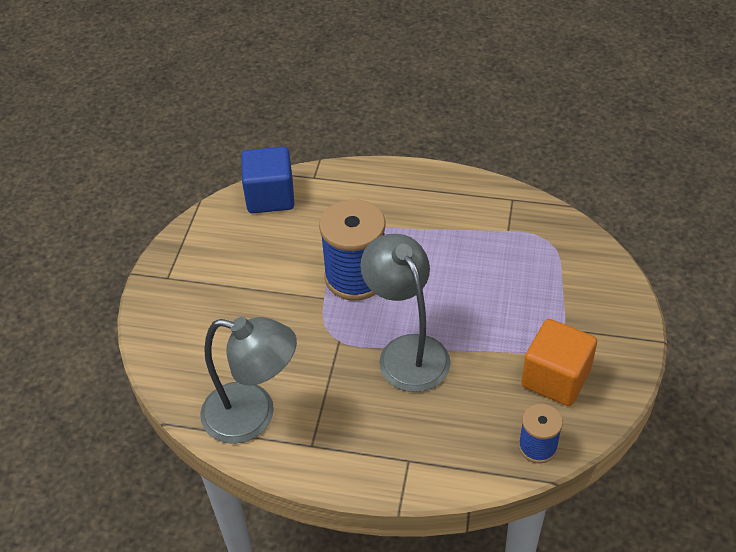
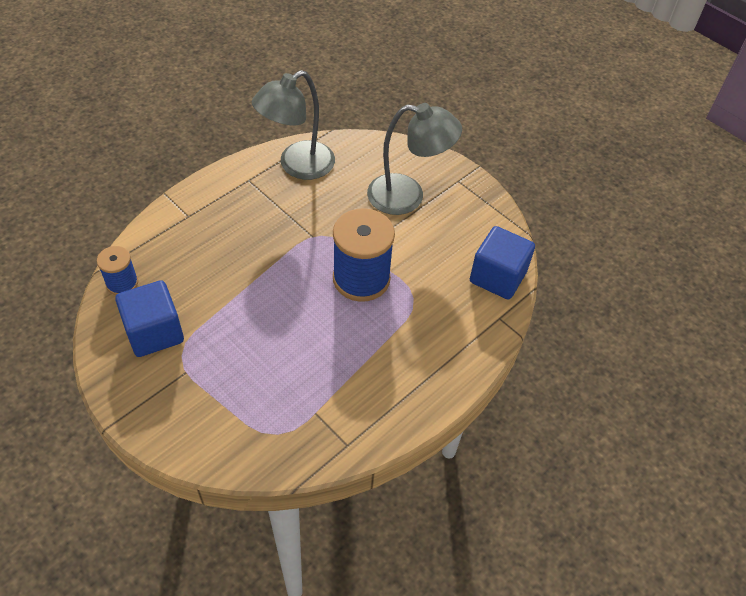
camera: 120 degrees right, 5 degrees up
grey lamp [360,234,451,392] -> grey lamp moved to [367,103,462,215]
orange cube [521,319,597,406] -> blue cube [115,280,184,357]

